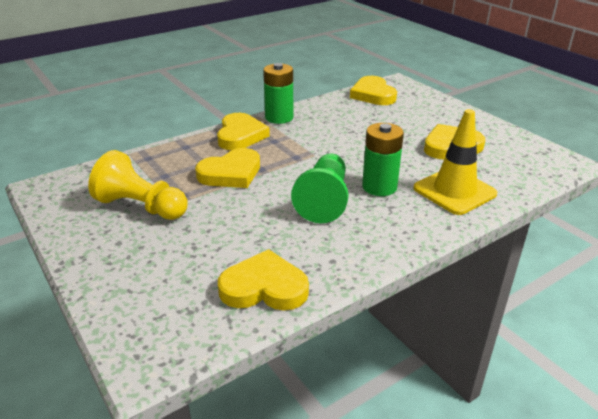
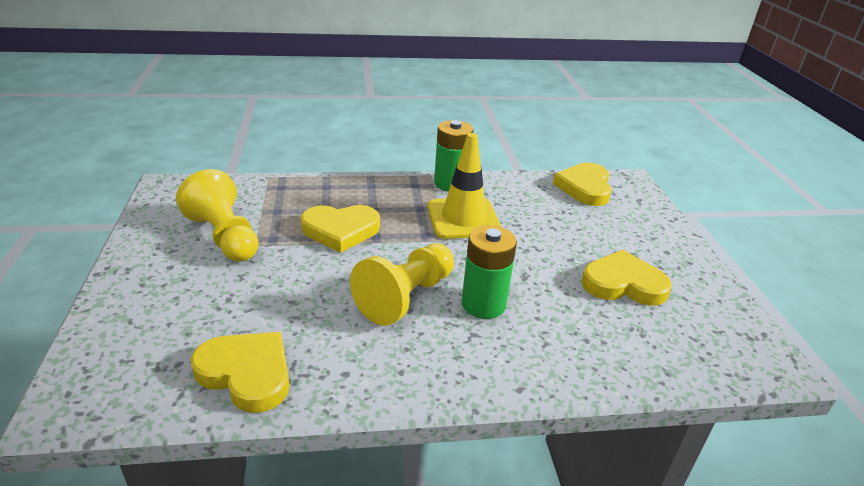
camera: 25 degrees right, 0 degrees up
yellow heart [217,113,270,150] -> none
green pawn [291,153,348,223] -> yellow pawn [350,243,454,326]
yellow traffic cone [413,109,497,215] -> yellow traffic cone moved to [428,133,501,239]

